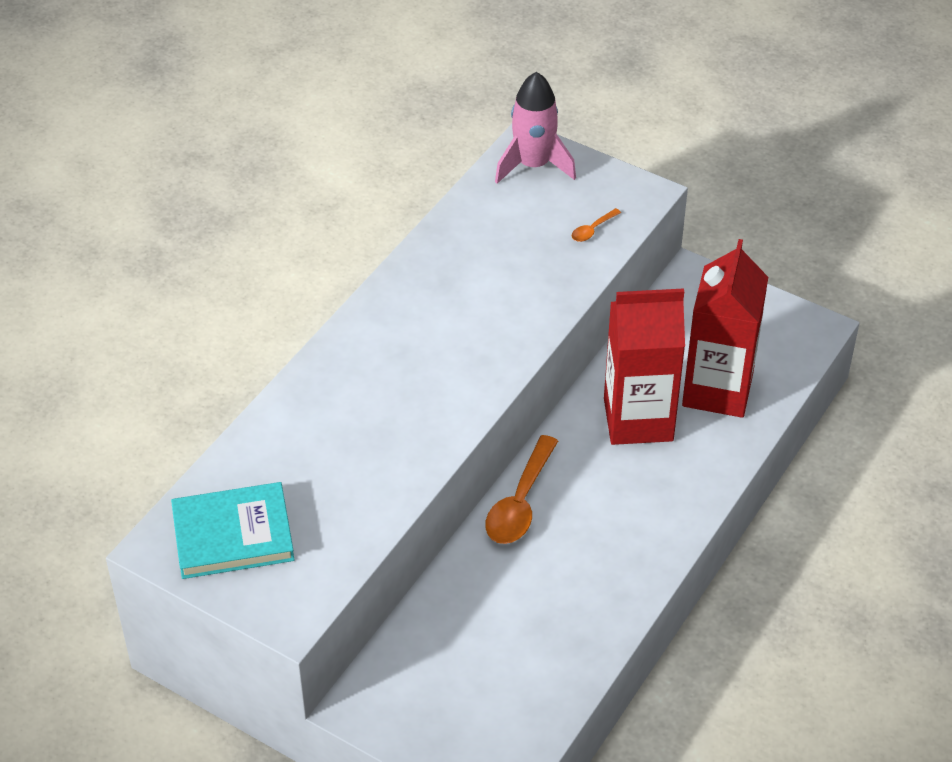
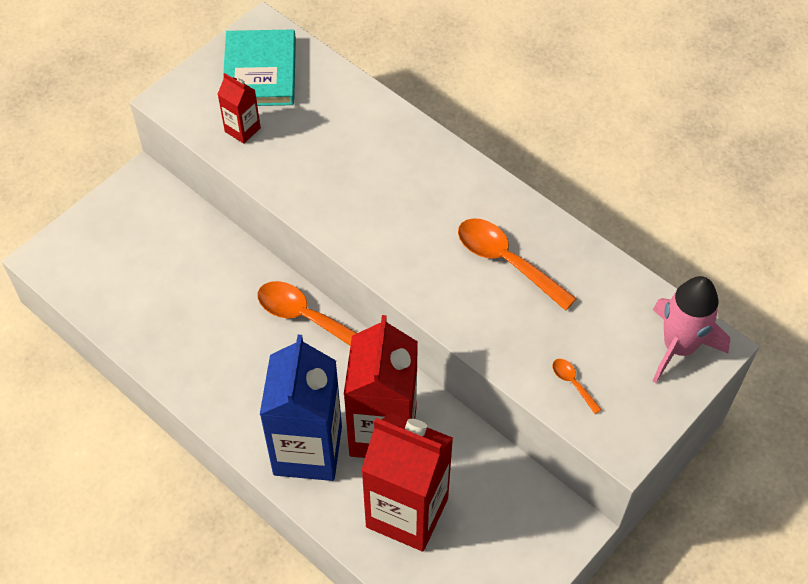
camera: 100 degrees right, 10 degrees up
none -> red carton [218,73,261,144]
none -> blue carton [260,335,342,481]
none -> orange spoon [458,218,577,311]

